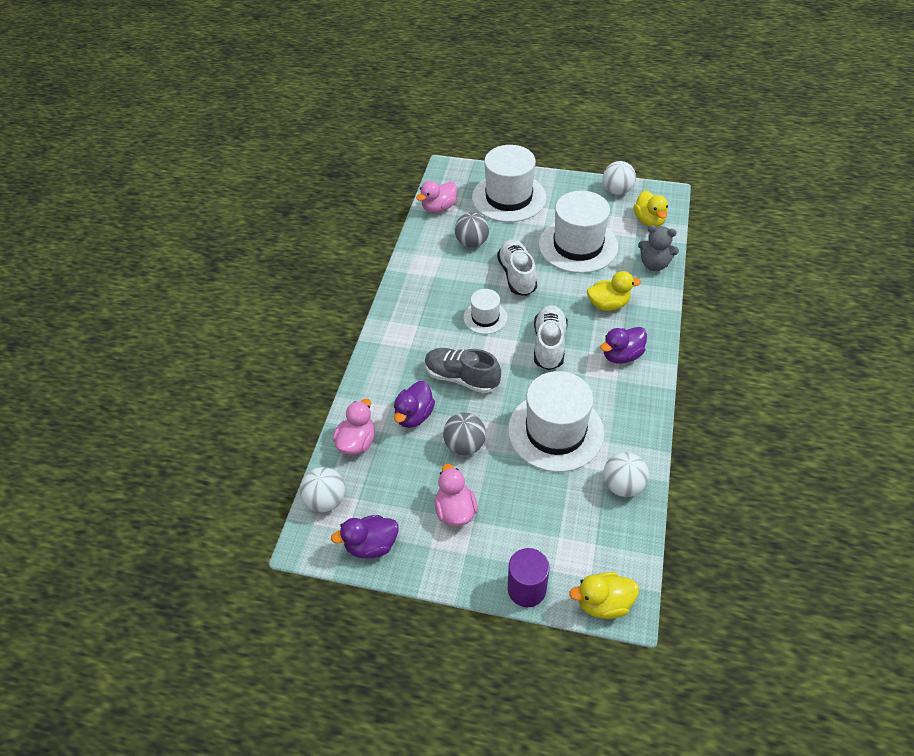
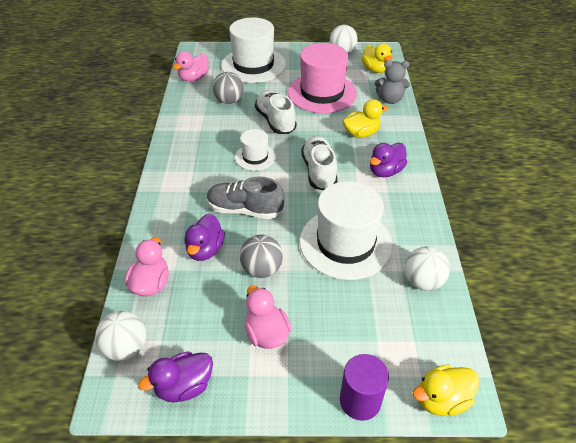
camera: 15 degrees left, 5 degrees down
white hat [539,191,618,273] -> pink hat [288,43,357,113]

